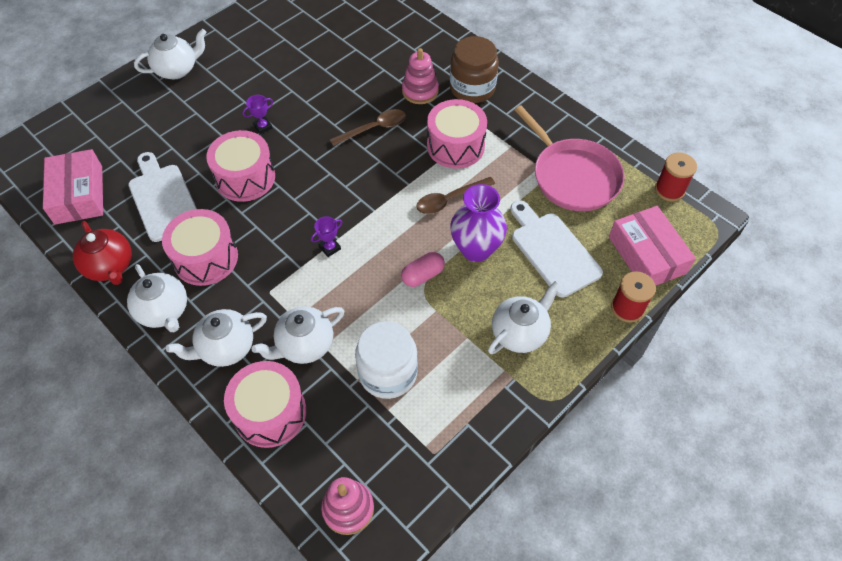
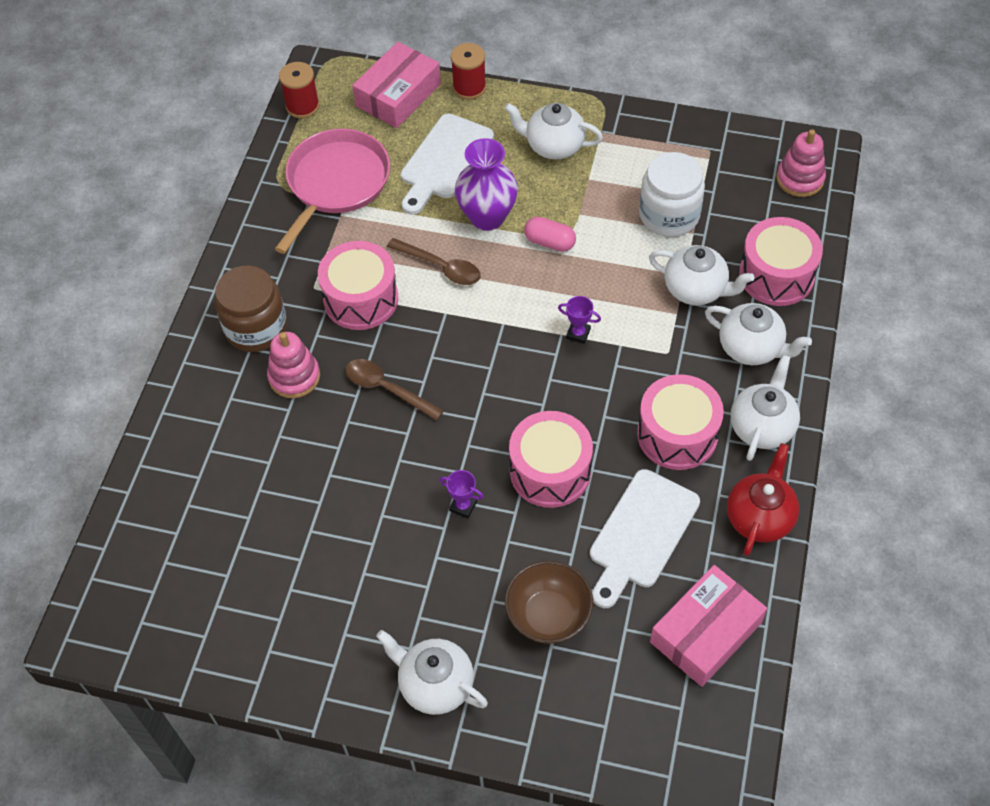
camera: 120 degrees left, 0 degrees up
none -> brown bowl [505,561,593,644]

